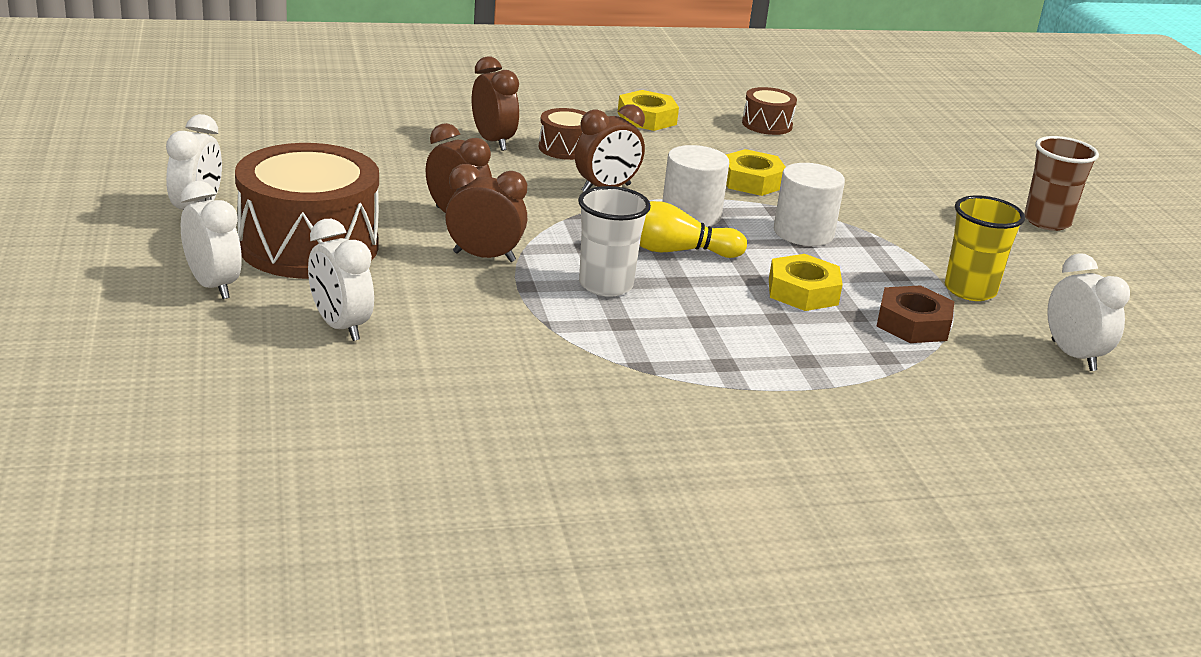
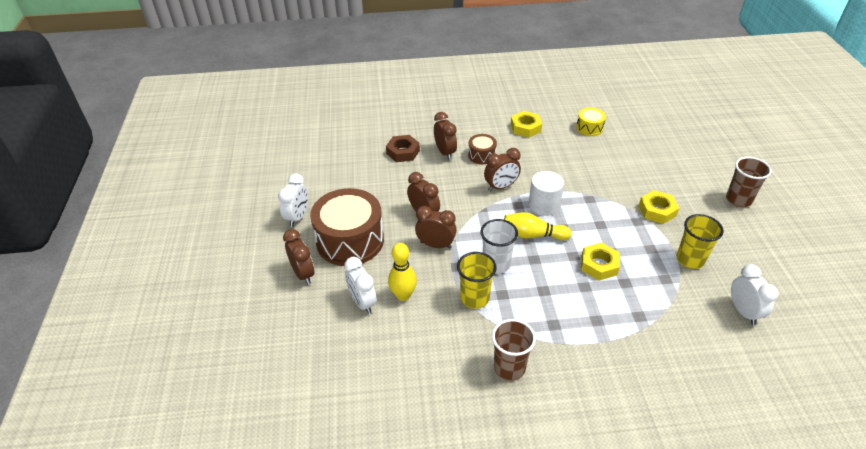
camera: 10 degrees right, 15 degrees up
white clock [180,181,242,299] -> brown clock [283,229,314,284]
yellow nut [726,149,785,196] -> yellow nut moved to [639,190,679,224]
brown drum [742,87,797,135] -> yellow drum [576,108,606,136]
white cylinder [774,163,845,246] -> none
brown nut [876,285,954,343] -> brown nut moved to [386,135,420,162]
none -> yellow bowling pin [388,243,417,301]
none -> yellow cup [457,252,497,309]
none -> brown cup [492,319,536,381]

